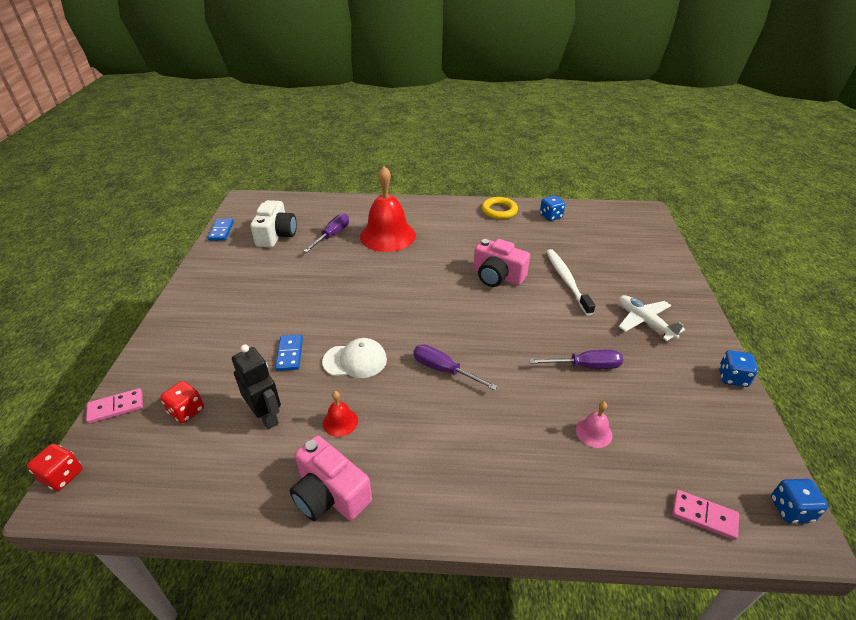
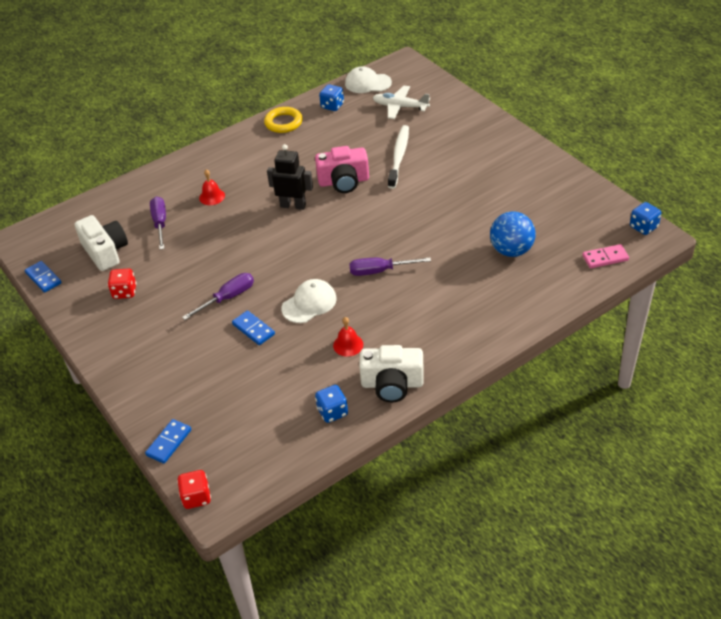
camera: 35 degrees left, 5 degrees up
pink domino [86,388,143,424] -> blue domino [145,419,191,464]
red dice [160,381,204,423] -> red dice moved to [108,268,137,299]
black robot [232,344,281,429] -> black robot moved to [267,144,313,210]
pink camera [290,436,372,521] -> white camera [359,345,424,402]
red bell [360,166,416,252] -> red bell [199,169,225,205], size x0.43
purple screwdriver [529,349,623,369] -> purple screwdriver moved to [182,273,254,320]
white toothbrush [546,249,595,315] -> white toothbrush turned 60 degrees clockwise [388,125,409,189]
pink bell [576,401,613,448] -> blue ball [490,211,536,257]
white plane [619,295,685,341] -> white plane moved to [373,86,430,119]
blue dice [719,350,758,387] -> blue dice moved to [315,385,348,423]
none -> white cap [345,66,392,93]

